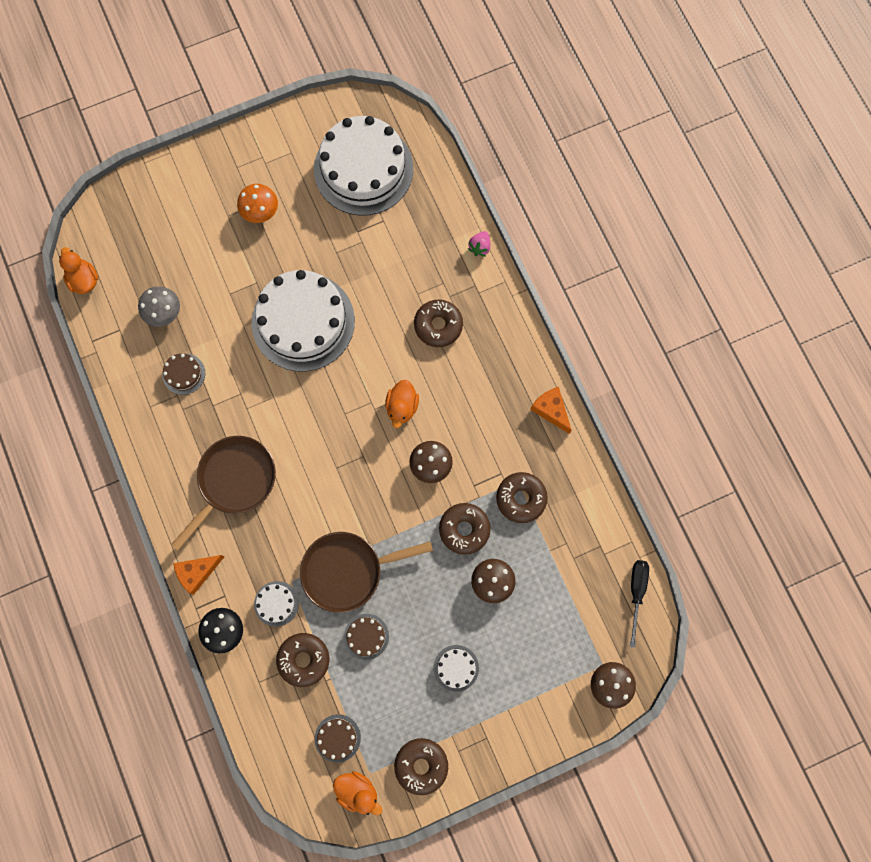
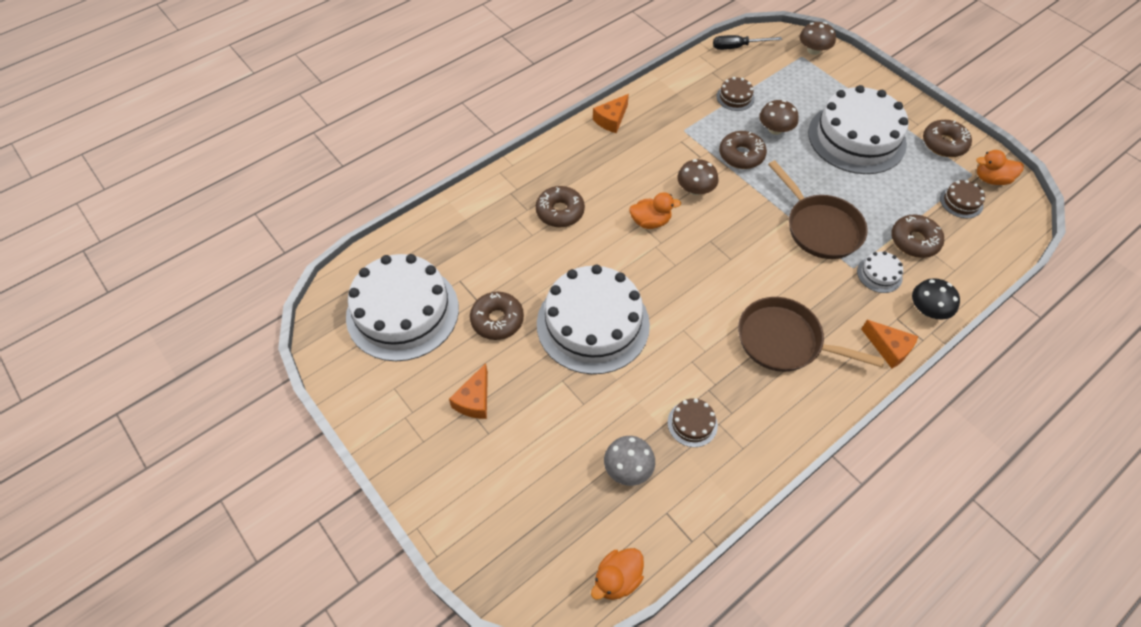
camera: 105 degrees left, 20 degrees down
orange mushroom [237,184,278,223] -> orange cheese [449,363,488,419]
orange duck [333,771,382,815] -> orange duck turned 105 degrees counterclockwise [976,150,1024,185]
brown cake [344,614,389,660] -> brown cake moved to [716,77,755,111]
white cake [434,645,479,692] -> white cake [808,85,909,174], size x2.44
pink strawberry [468,231,490,257] -> none
brown donut [496,472,548,523] -> brown donut moved to [470,292,524,340]

